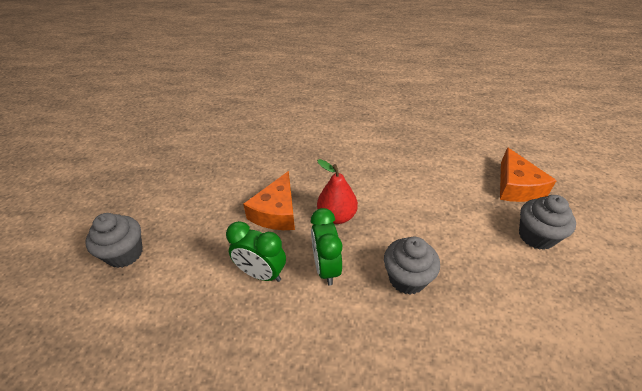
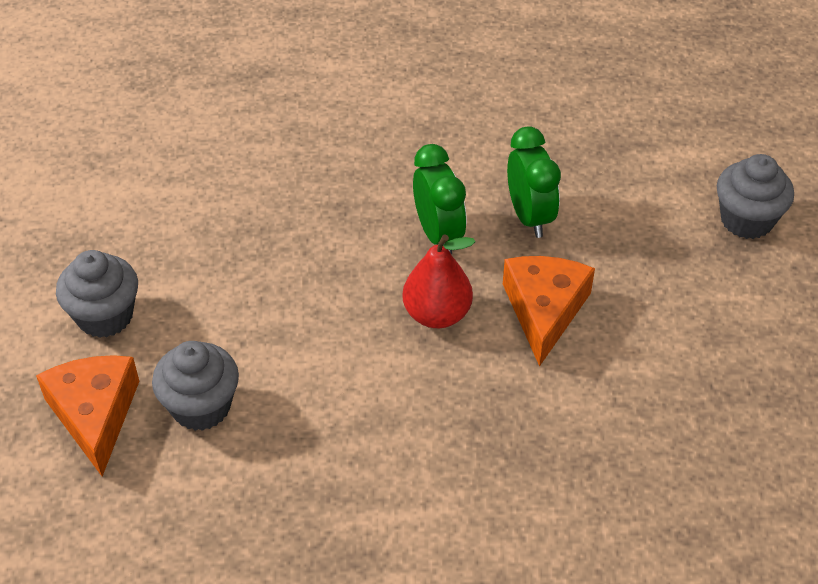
camera: 170 degrees right, 5 degrees up
green clock [226,221,286,282] -> green clock turned 60 degrees clockwise [507,126,561,238]
grey cupcake [384,236,440,295] -> grey cupcake moved to [152,341,239,431]

